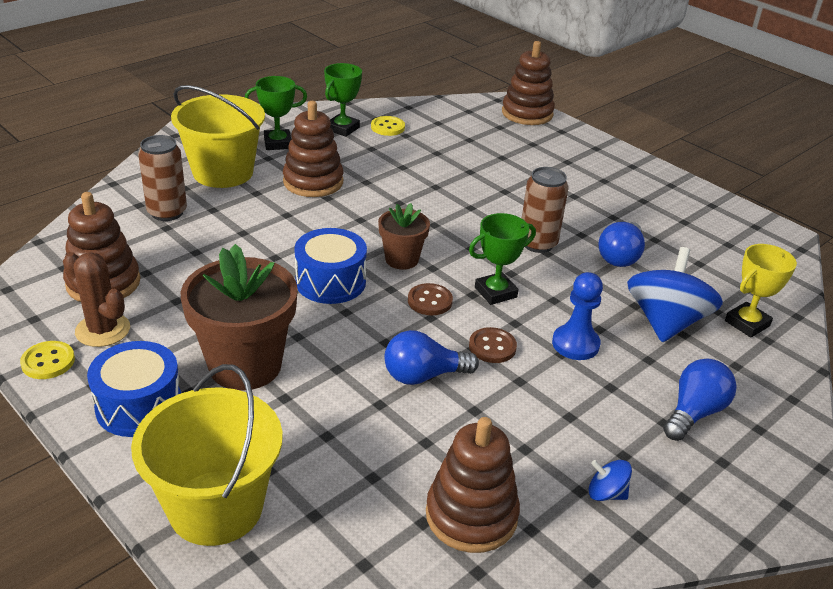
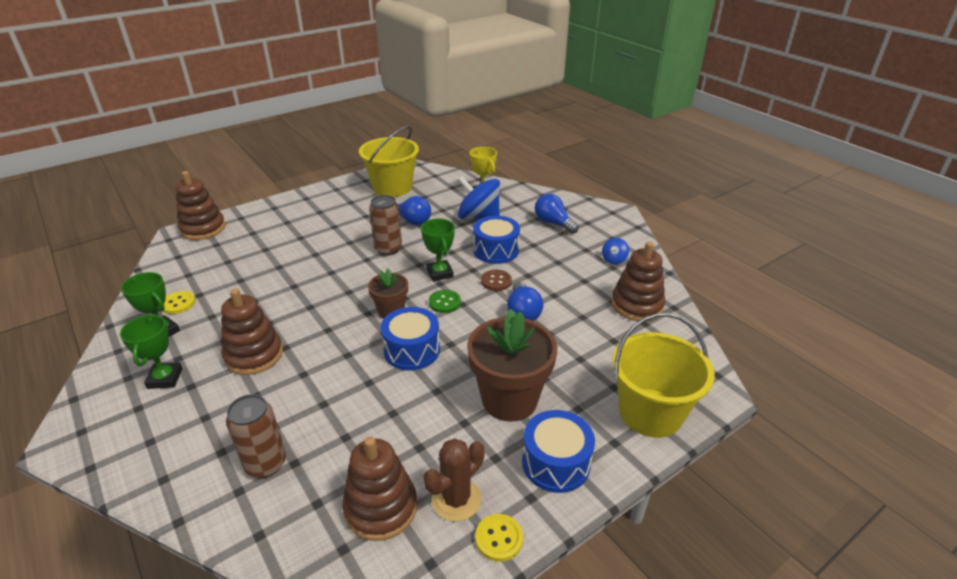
camera: 80 degrees left, 0 degrees up
yellow bucket [171,85,265,188] -> yellow bucket moved to [359,126,419,197]
brown button [408,283,453,315] -> green button [429,290,461,313]
blue pawn [552,272,603,360] -> blue drum [473,216,520,264]

